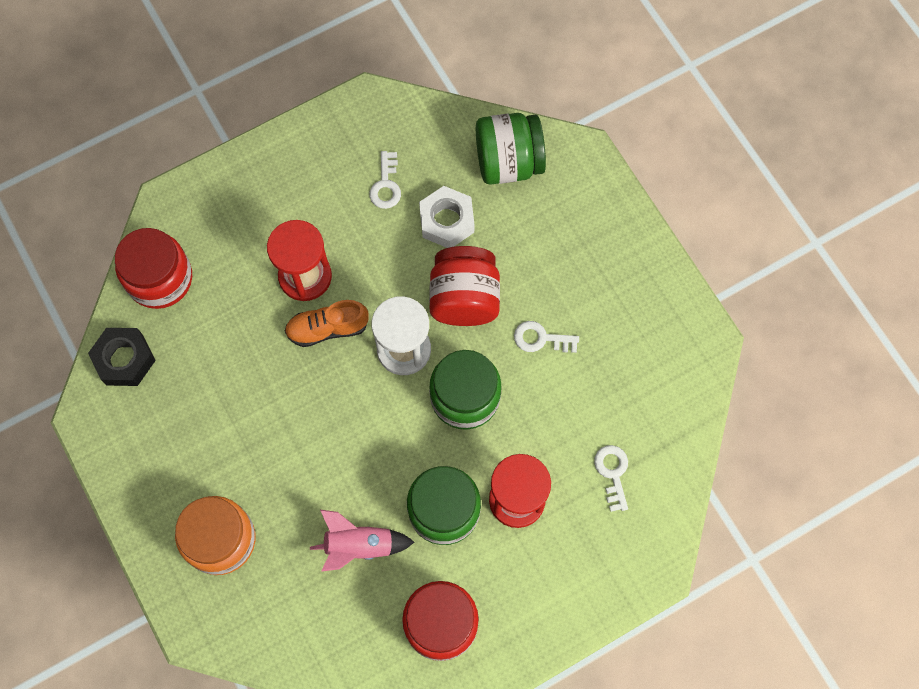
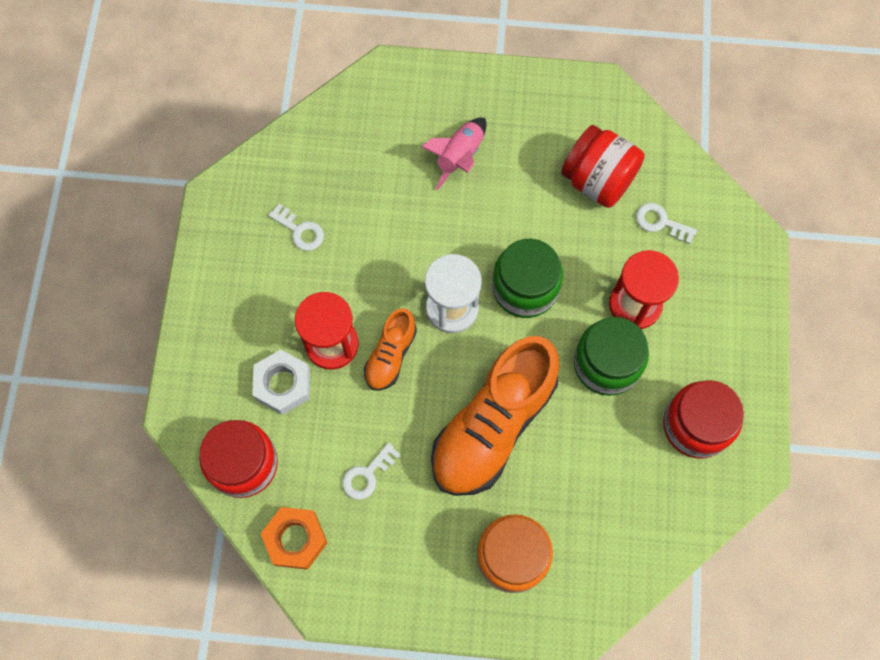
camera: 55 degrees left, 0 degrees up
black nut [88,328,156,386] -> orange nut [261,507,327,570]
pink rocket [310,510,414,572] -> pink rocket moved to [421,118,486,190]
white nut [419,186,475,248] -> white nut moved to [252,350,310,415]
red jar [429,246,500,326] -> red jar moved to [561,125,645,208]
green jar [476,113,546,185] -> none
white key [514,321,579,353] -> white key moved to [342,442,401,500]
none -> orange shoe [431,336,559,496]

